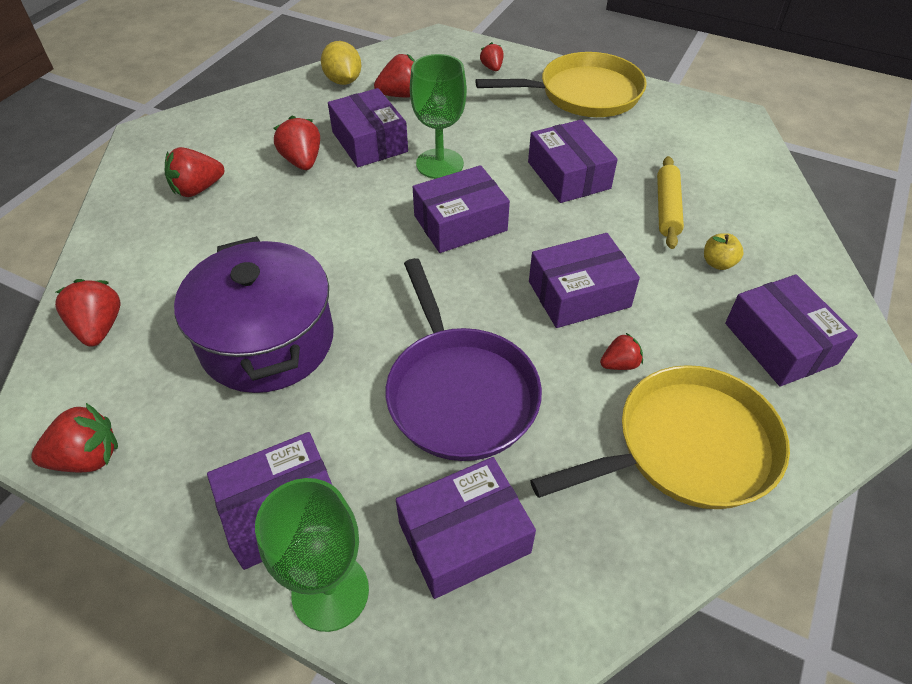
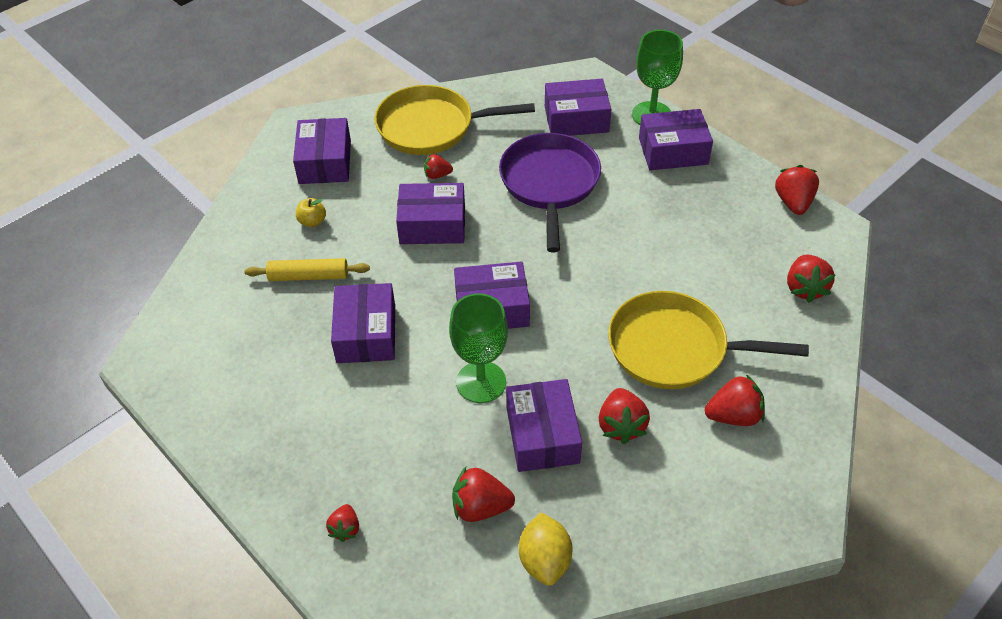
camera: 160 degrees left, 0 degrees up
red strawberry [31,403,118,472] -> red strawberry turned 90 degrees clockwise [775,165,819,215]
purple pot [174,236,334,393] -> none
yellow pan [476,52,647,117] -> yellow pan moved to [608,291,809,389]
yellow rolling pin [657,156,684,249] -> yellow rolling pin turned 60 degrees clockwise [244,258,370,281]

